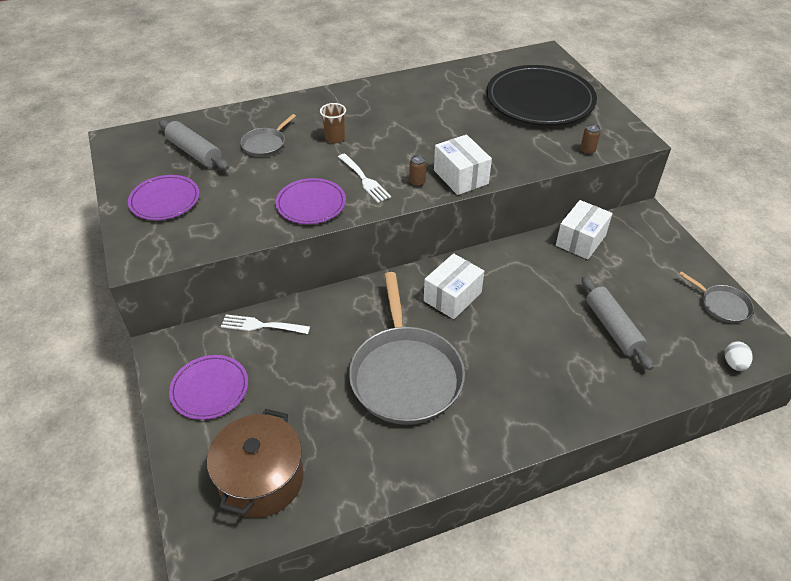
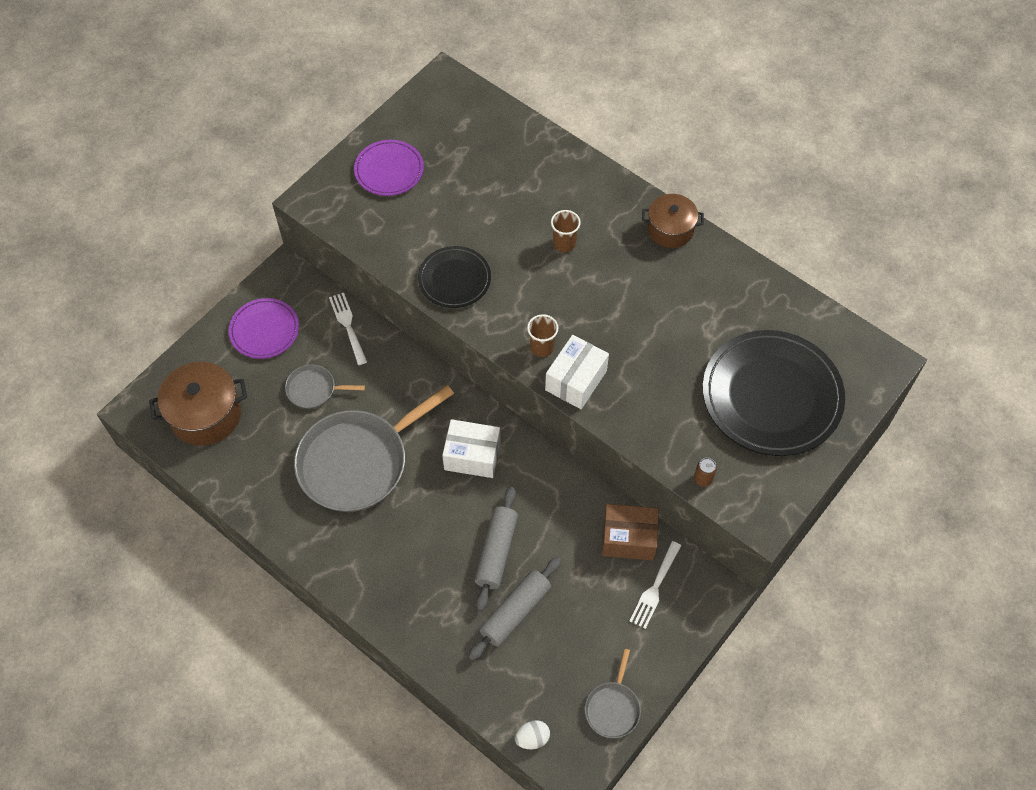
camera: 60 degrees right, 15 degrees up
grey rolling pin [159,119,229,170] -> grey rolling pin moved to [475,487,518,611]
grey pan [240,114,296,157] -> grey pan moved to [285,364,365,409]
purple plate [276,178,346,224] -> black plate [418,246,491,308]
white fork [338,154,391,203] -> white fork moved to [630,541,681,629]
brown can [409,155,426,187] -> brown cup [527,314,558,357]
white box [556,200,613,260] -> brown box [602,504,659,560]
none -> brown pot [642,194,704,248]

